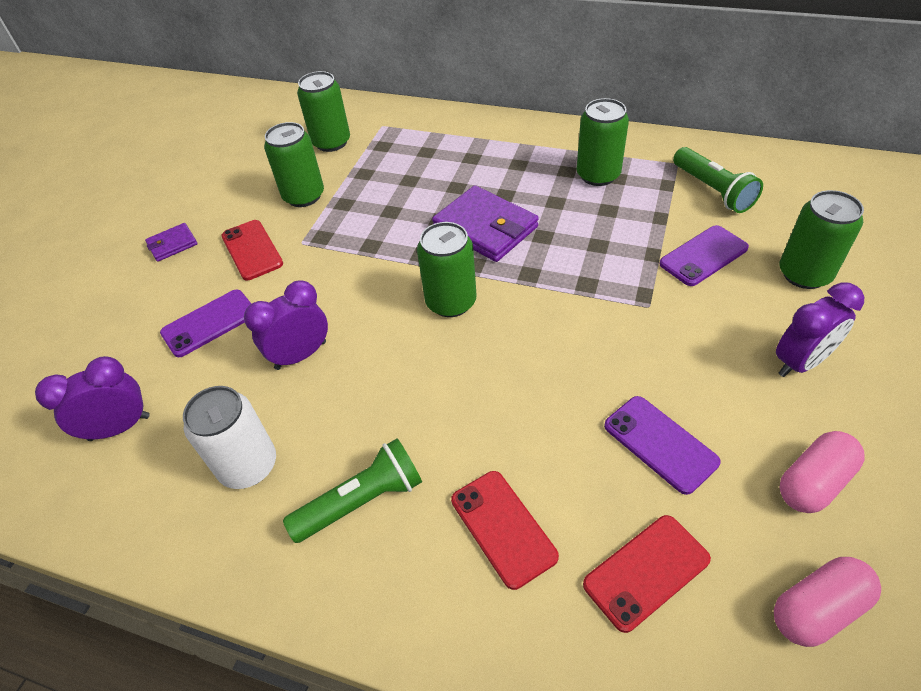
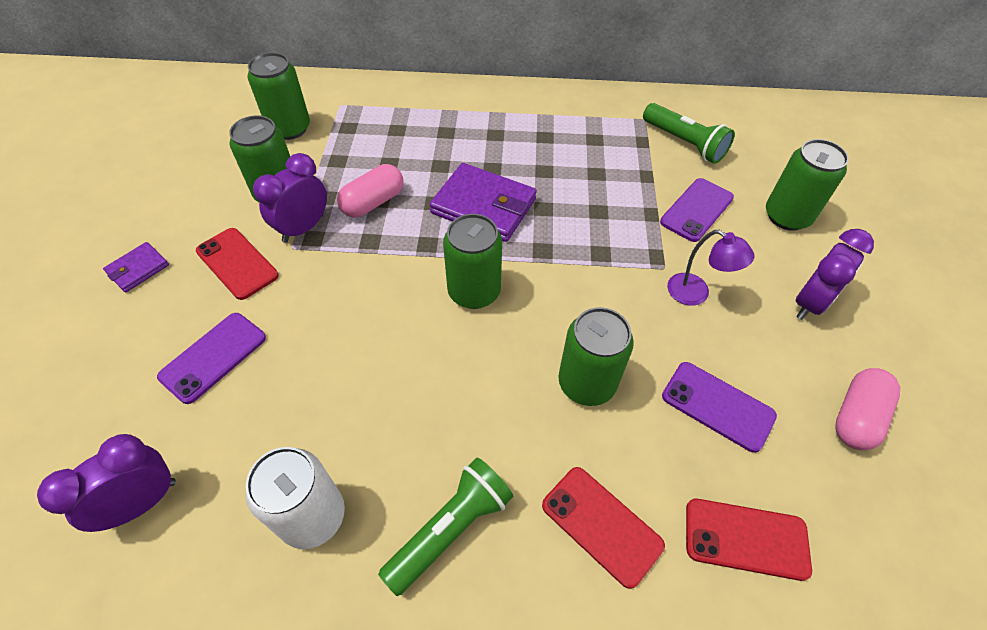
camera: 20 degrees left, 5 degrees up
purple clock [244,281,328,370] -> purple clock moved to [253,153,327,243]
green can [577,98,629,186] -> green can moved to [559,307,634,406]
red phone [583,515,711,633] -> red phone turned 60 degrees clockwise [686,499,812,581]
pink capsule [774,557,881,647] -> pink capsule moved to [337,164,404,218]
none -> purple lamp [667,230,755,305]

